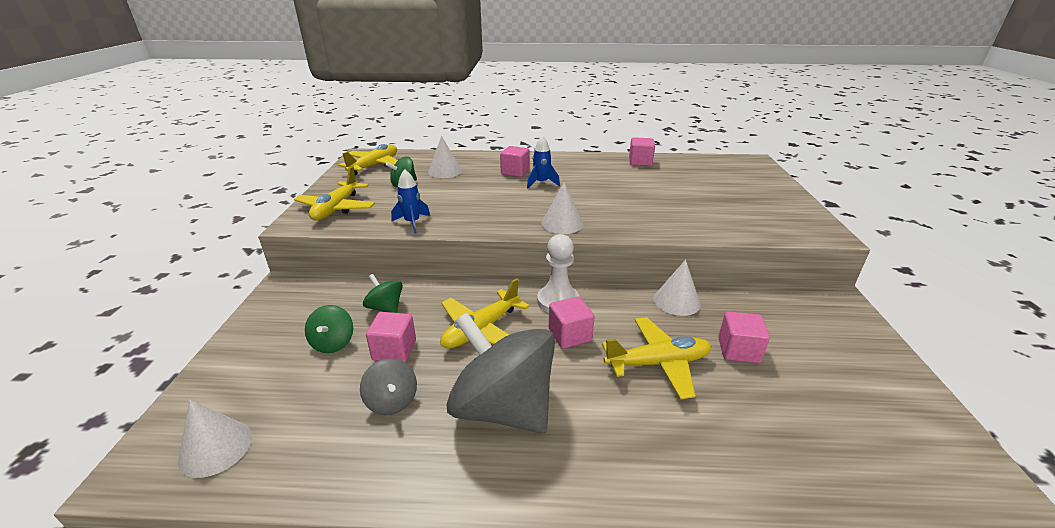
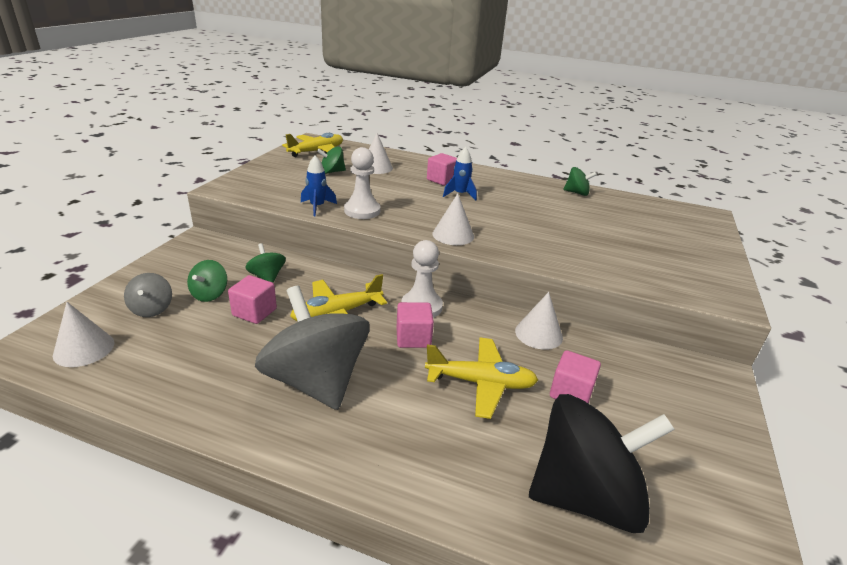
camera: 15 degrees right, 0 degrees up
yellow plane [294,166,375,221] -> none
grey spinning top [360,358,417,415] -> grey spinning top moved to [124,273,172,317]
pink cube [629,137,655,166] -> green spinning top [564,167,597,196]
none -> white pawn [344,147,381,219]
none -> black spinning top [529,394,675,533]

